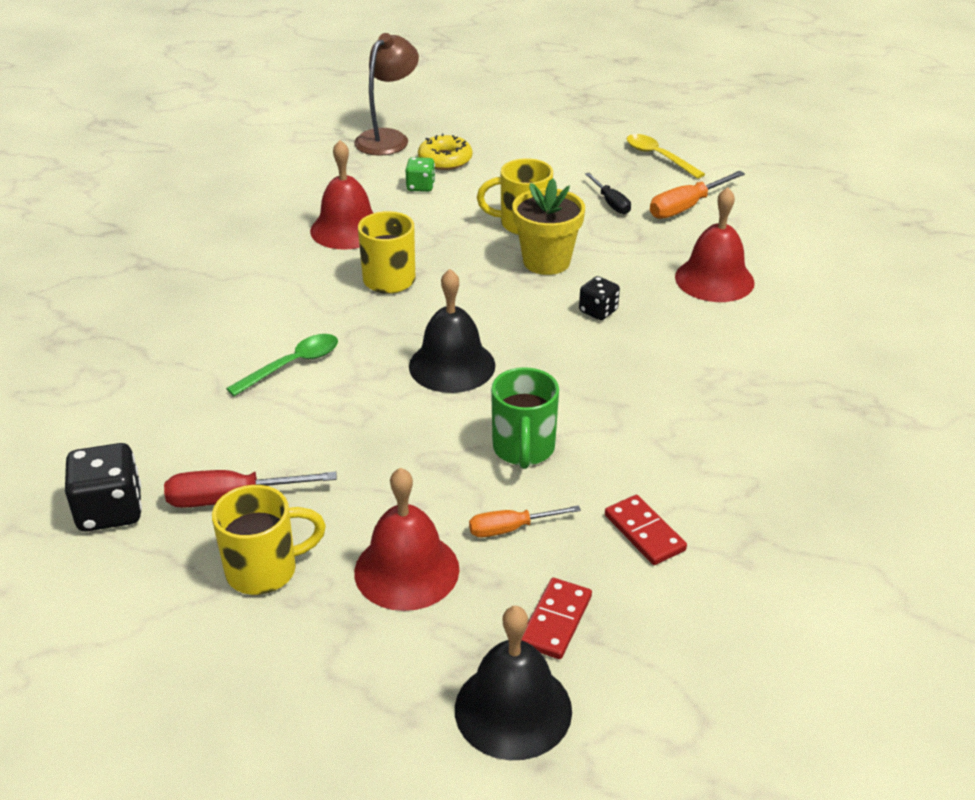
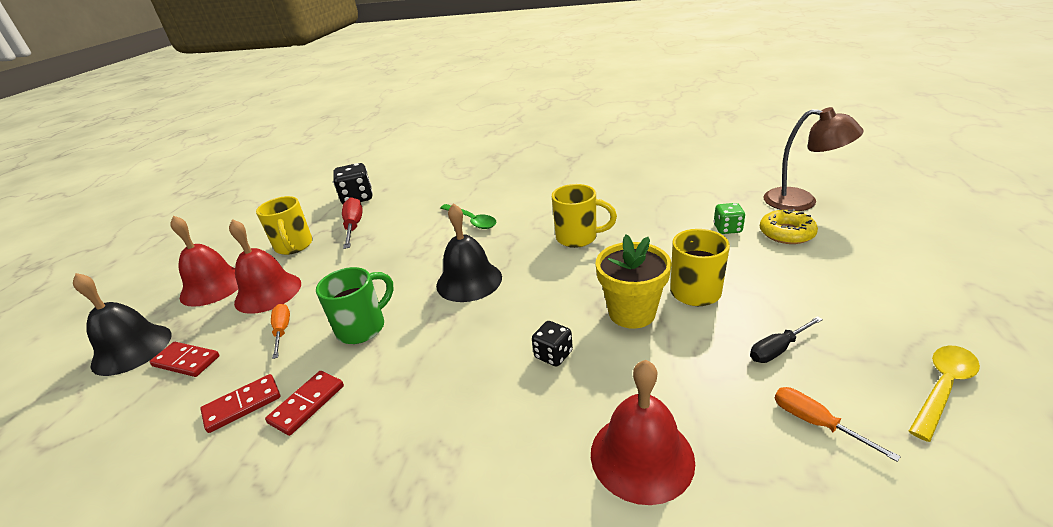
camera: 90 degrees right, 5 degrees down
red bell [310,140,373,250] -> red bell moved to [170,216,238,307]
green mug [491,367,559,469] -> green mug turned 135 degrees clockwise [316,267,394,344]
orange screwdriver [650,171,745,219] -> orange screwdriver [774,387,901,462], size x0.66
none -> red domino [265,371,344,436]

